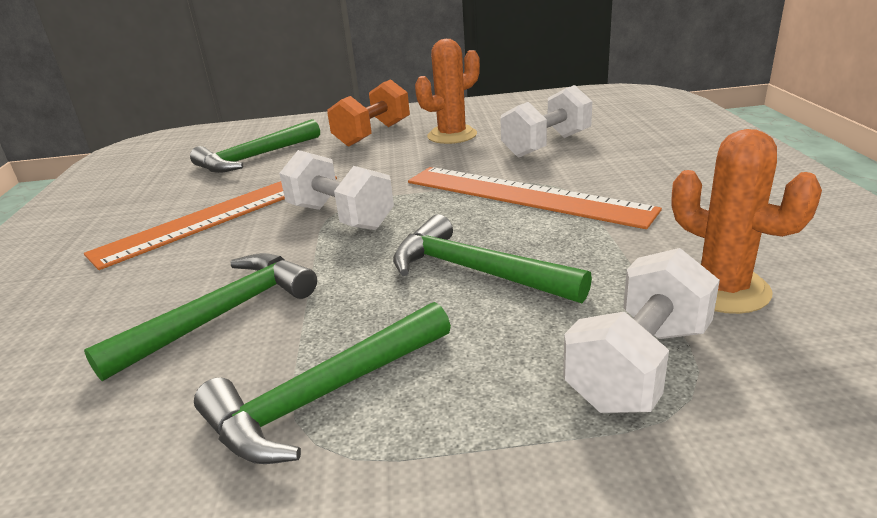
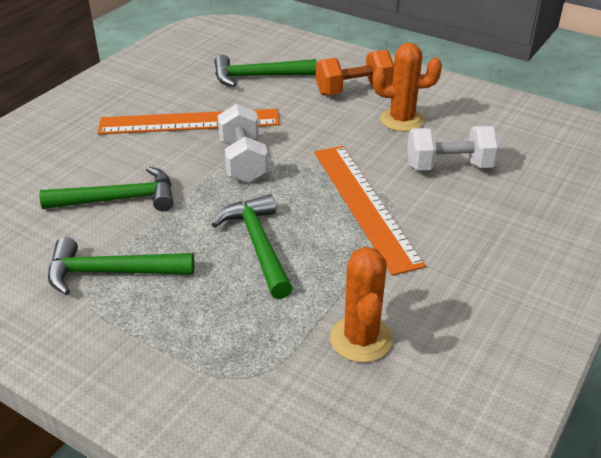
camera: 35 degrees right, 10 degrees up
white dumbbell [563,248,720,413] -> none

